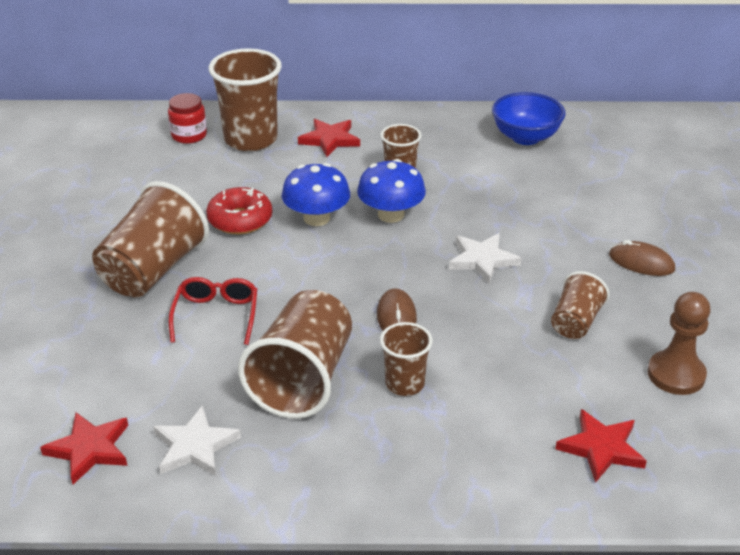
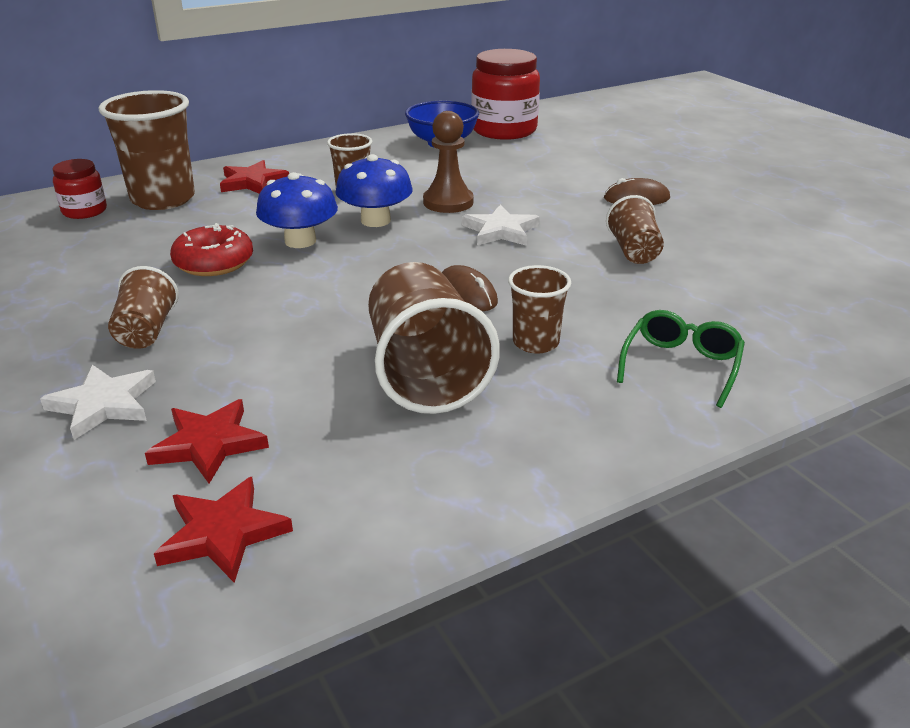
camera: 30 degrees left, 5 degrees down
brown cup [92,181,209,297] -> brown cup [108,266,179,349], size x0.55
white star [153,406,241,476] -> white star moved to [40,365,156,440]
red glasses [169,277,257,345] -> none
red star [556,409,647,483] -> red star moved to [145,399,269,484]
brown pawn [647,292,711,395] -> brown pawn moved to [423,111,474,213]
none -> red jar [471,49,540,140]
none -> green glasses [617,310,745,408]

